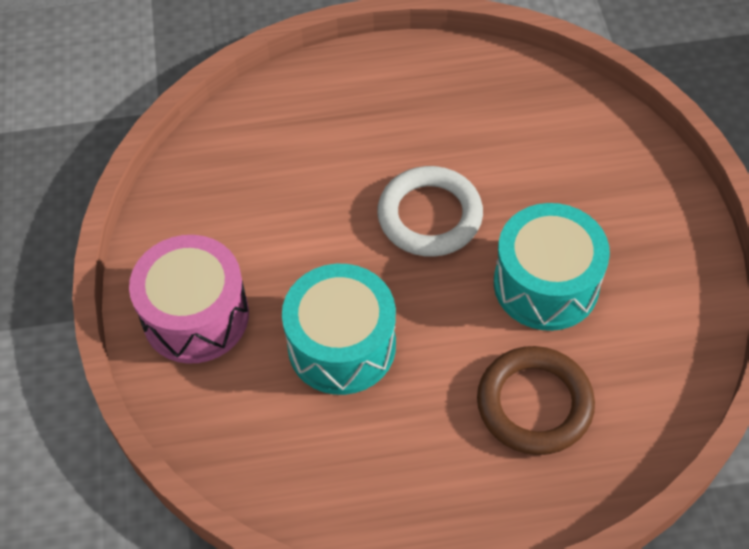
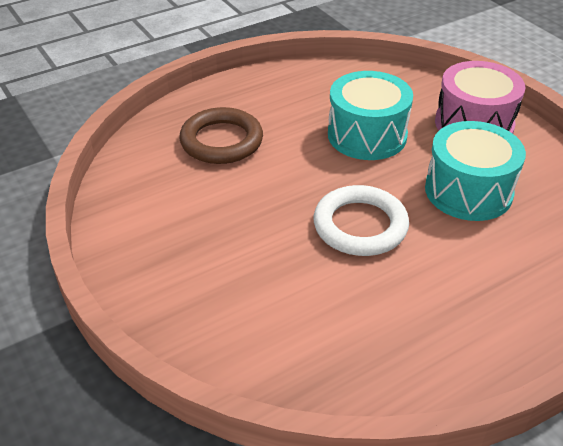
camera: 155 degrees right, 15 degrees down
turquoise drum [494,203,610,331] -> turquoise drum moved to [425,121,526,221]

